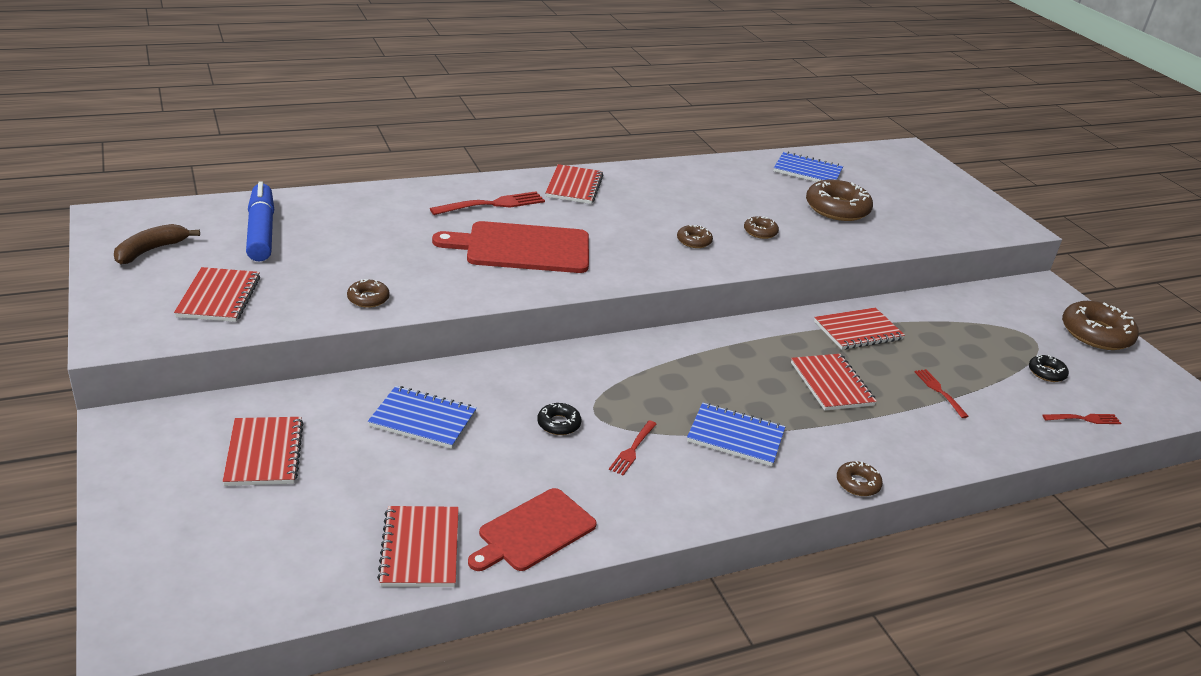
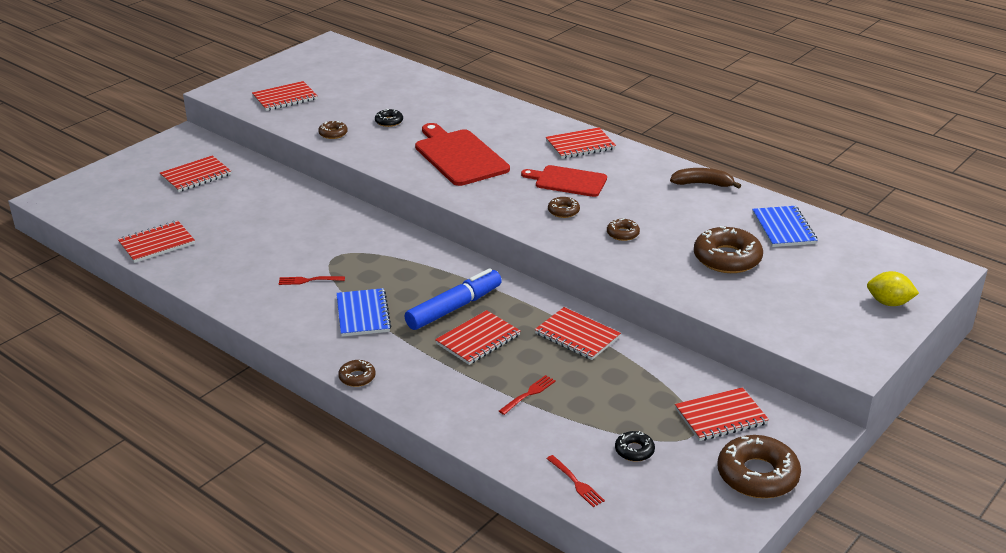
camera: 65 degrees right, 0 degrees up
brown banana [114,224,200,265] -> brown banana moved to [670,168,741,189]
blue marker [246,181,274,262] -> blue marker moved to [404,268,502,330]
blue notebook [368,386,477,449] -> none
red fork [430,191,545,215] -> none
red cutting board [468,488,597,571] -> red cutting board moved to [521,165,607,197]
black donut [537,403,581,435] -> black donut moved to [375,109,403,127]
none -> red notebook [675,387,769,441]
none -> yellow lemon [867,271,919,306]

